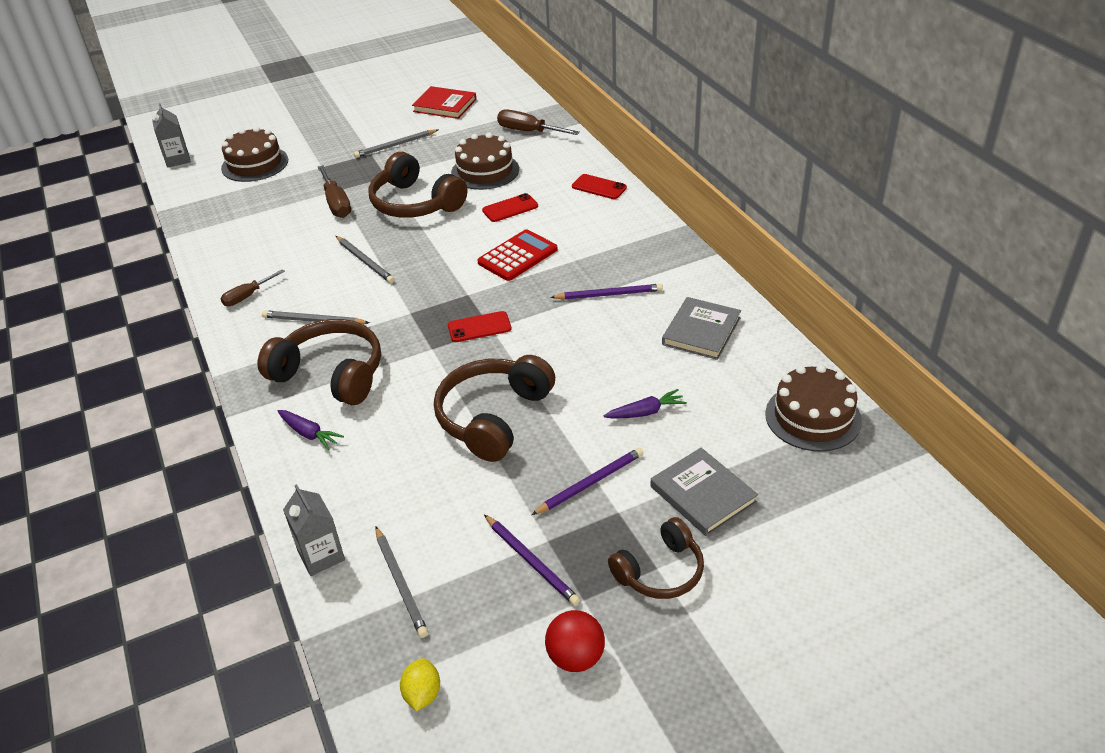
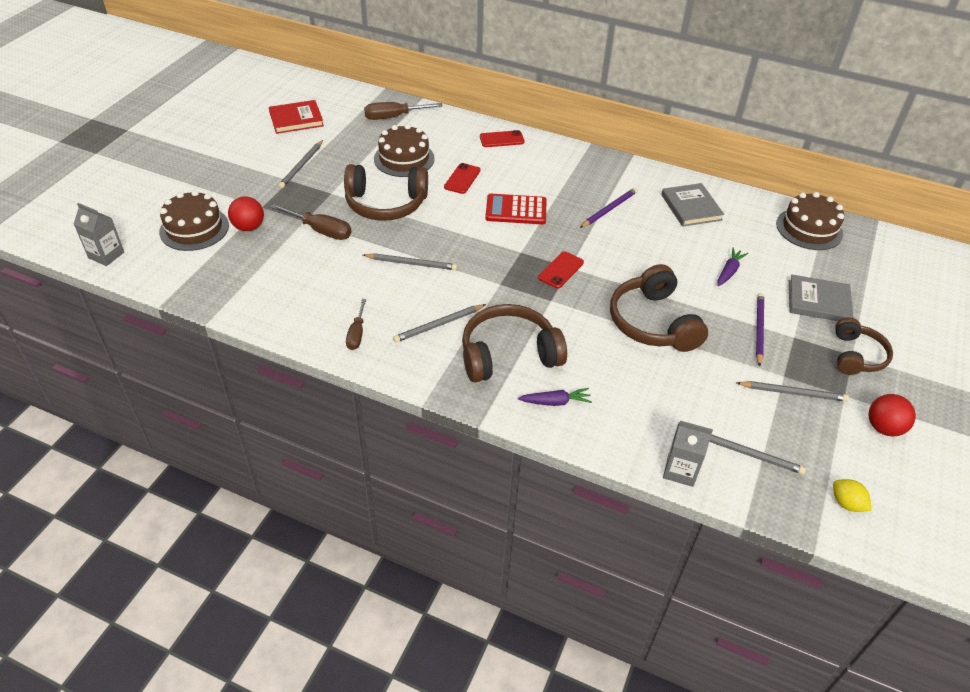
camera: 45 degrees left, 5 degrees up
red calculator [477,229,558,281] -> red calculator turned 90 degrees counterclockwise [485,194,547,224]
purple pencil [484,514,580,606] -> grey pencil [737,381,849,402]
none -> red ball [228,196,264,231]

